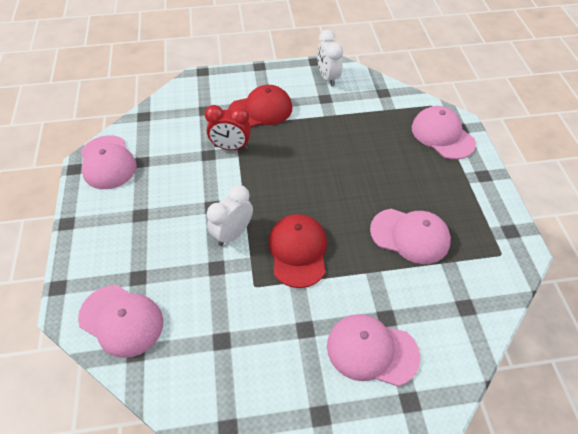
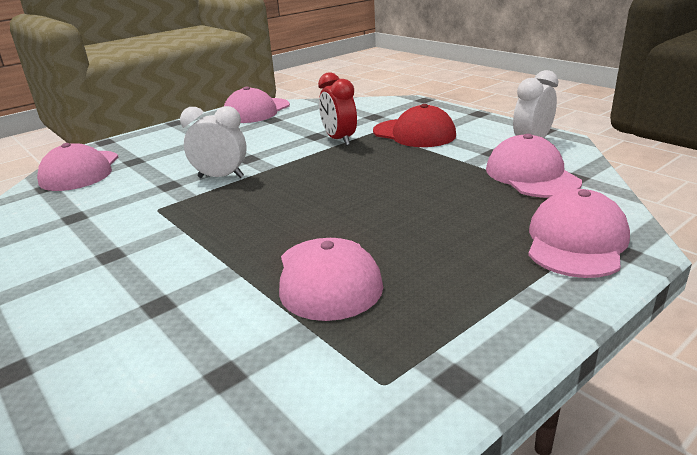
camera: 60 degrees right, 25 degrees down
red cap [268,214,327,288] -> none
pink cap [327,314,420,386] -> pink cap moved to [486,134,582,198]

